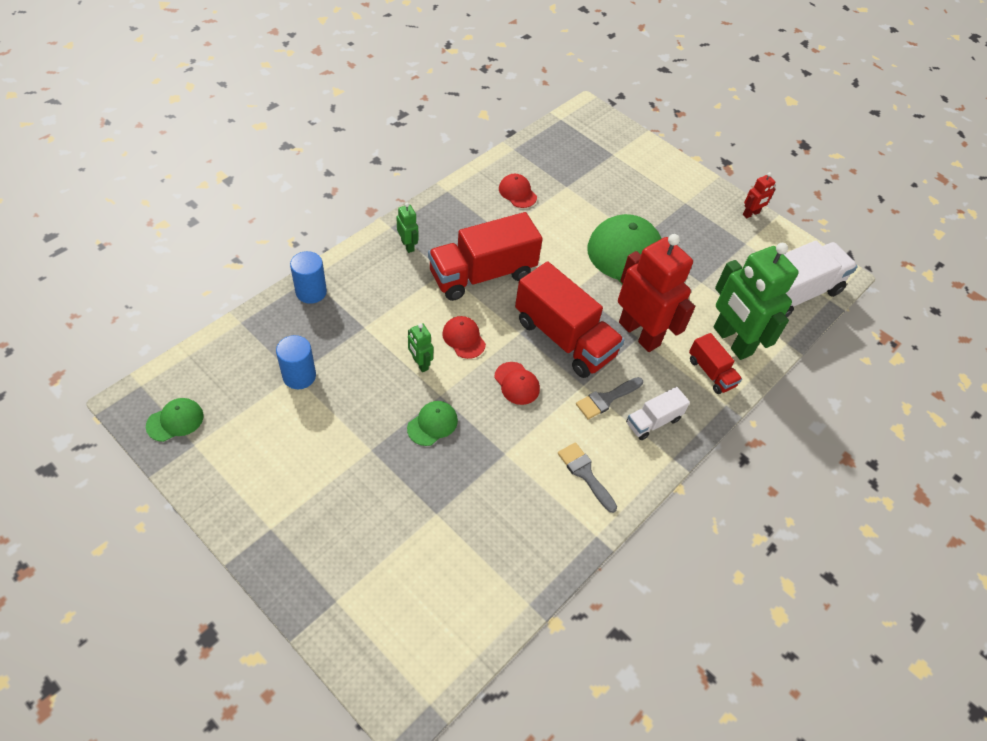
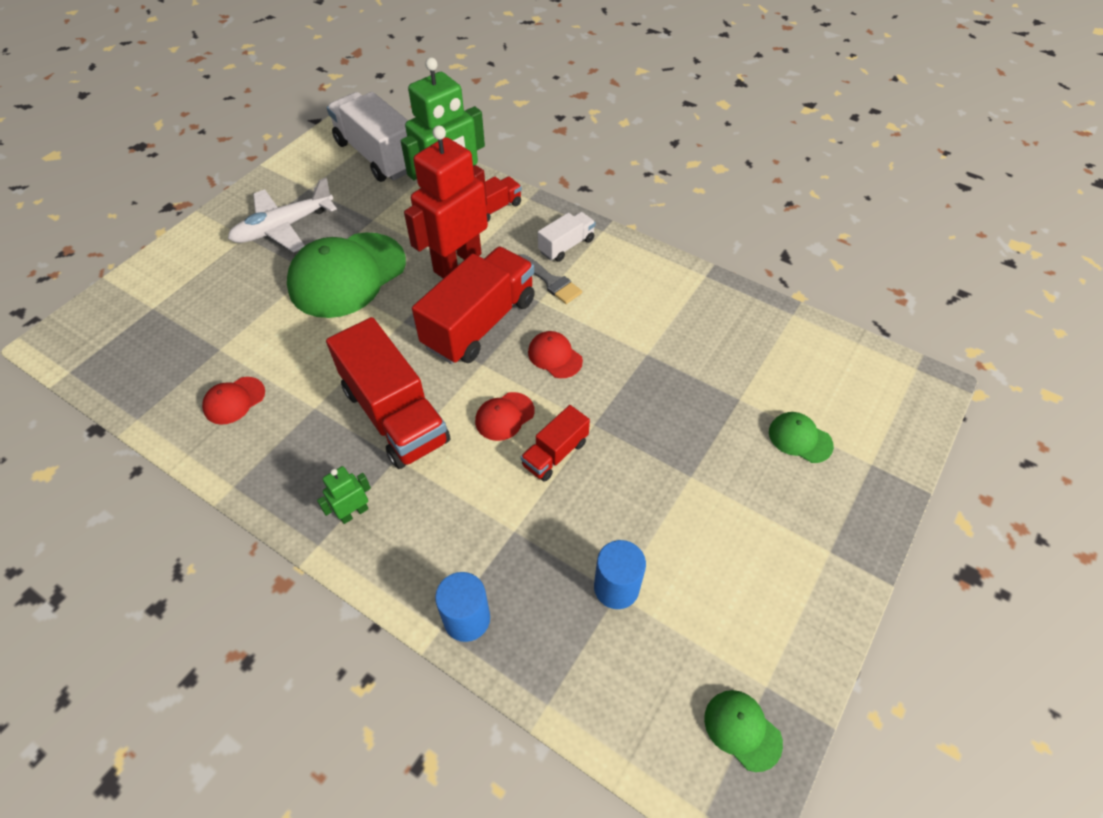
camera: 95 degrees left, 0 degrees up
green cap [407,401,458,446] -> green cap moved to [769,412,834,463]
green robot [408,323,433,372] -> red truck [521,405,590,482]
red cap [494,362,540,405] -> red cap turned 90 degrees counterclockwise [528,331,583,378]
grey brush [558,442,617,513] -> none
white truck [626,387,690,440] -> white truck turned 90 degrees counterclockwise [538,212,596,262]
red robot [743,172,776,218] -> none
none -> white plane [228,178,337,253]

